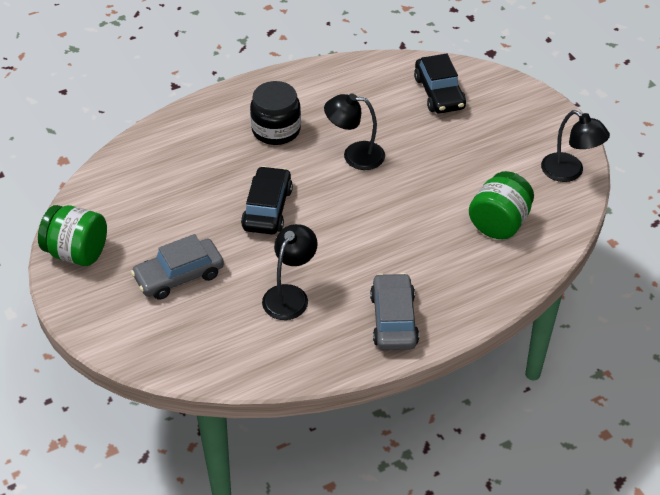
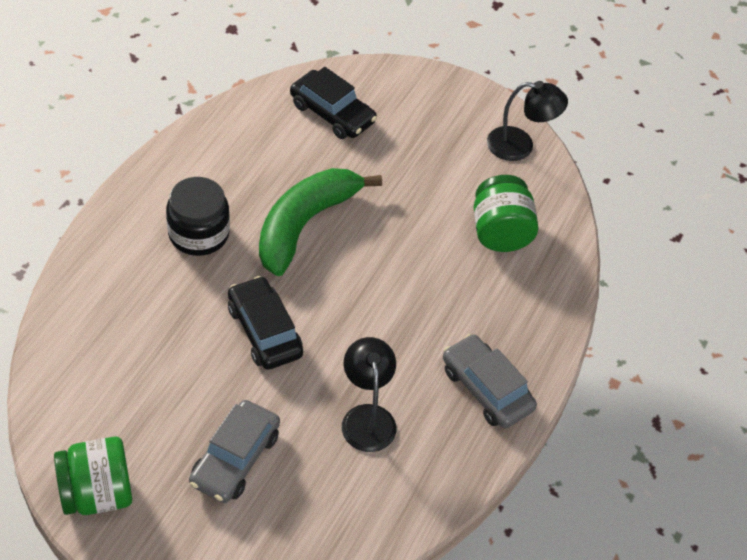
camera: 40 degrees left, 5 degrees up
black lamp [324,93,385,170] -> green banana [259,168,382,276]

